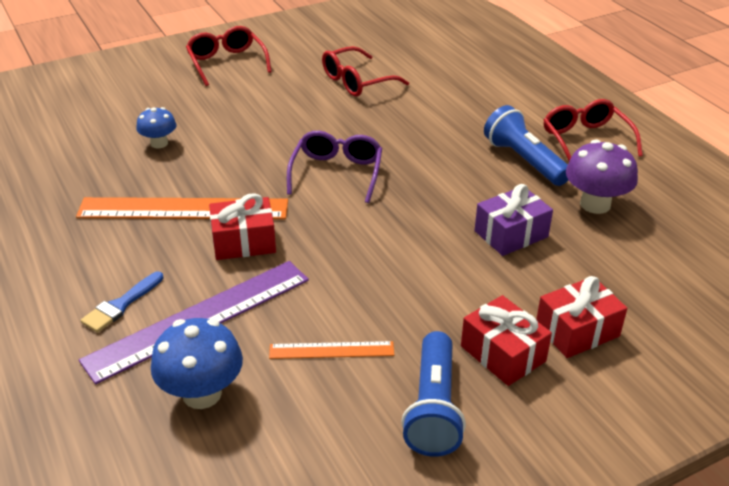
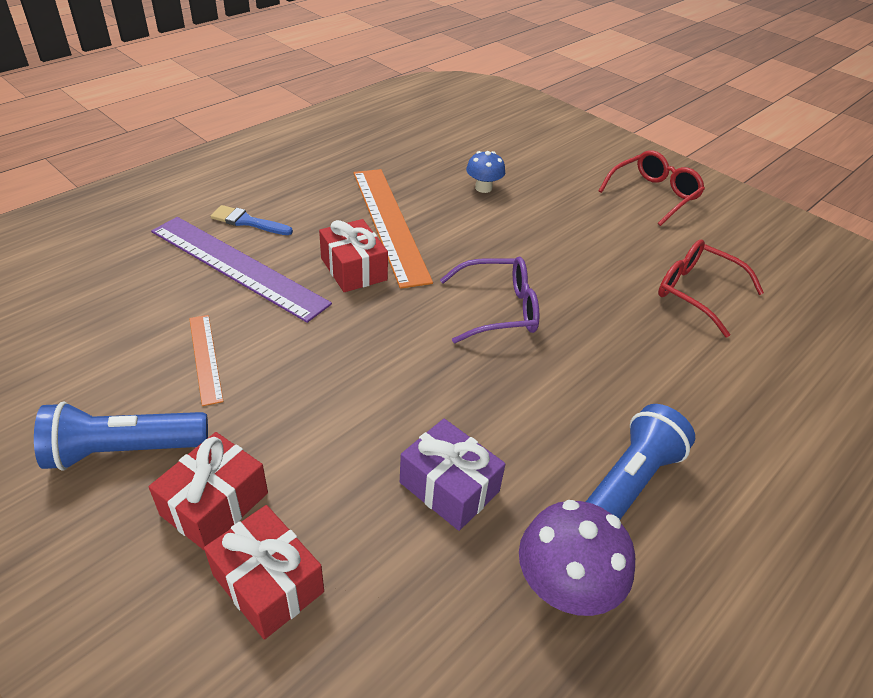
camera: 70 degrees right, 5 degrees up
blue mushroom [151,318,243,409] -> none
red glasses [544,99,643,161] -> none

